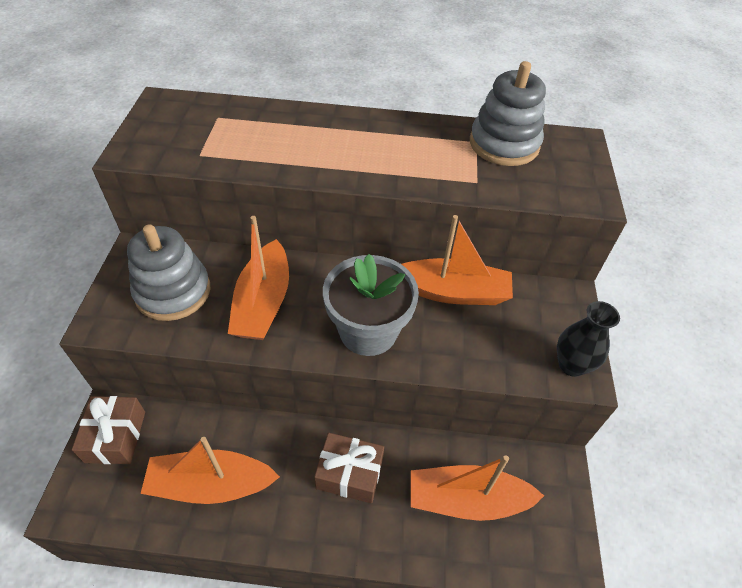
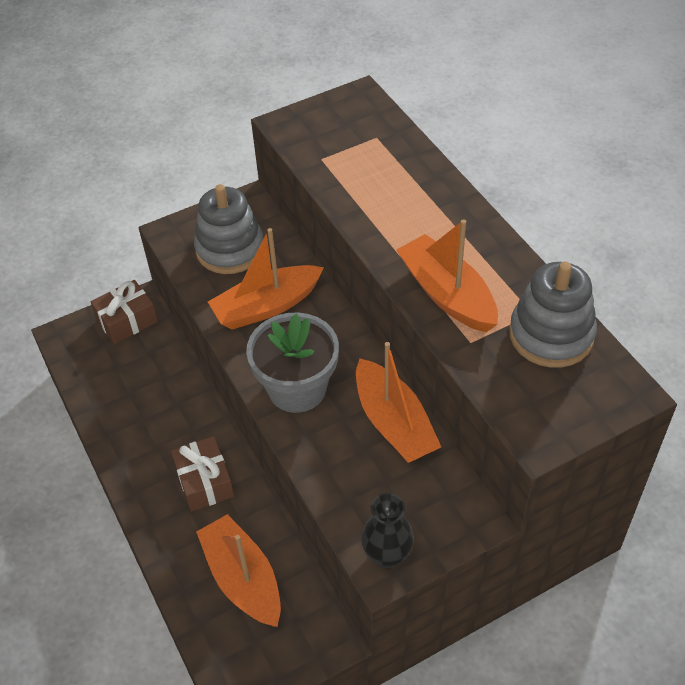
camera: 60 degrees right, 0 degrees up
orange boat [140,437,280,504] -> orange boat moved to [396,219,498,332]

